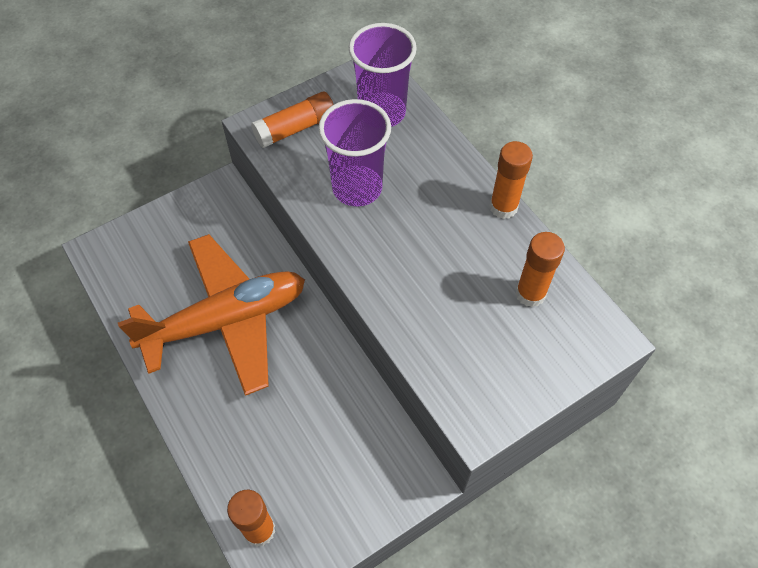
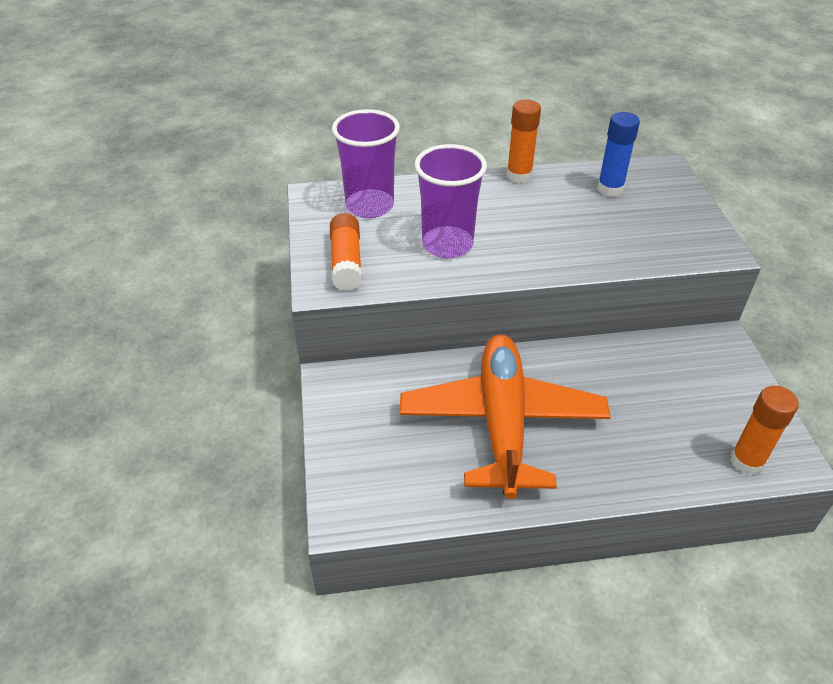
camera: 65 degrees left, 15 degrees down
orange glue stick [516,232,565,307] -> blue glue stick [597,112,640,197]

